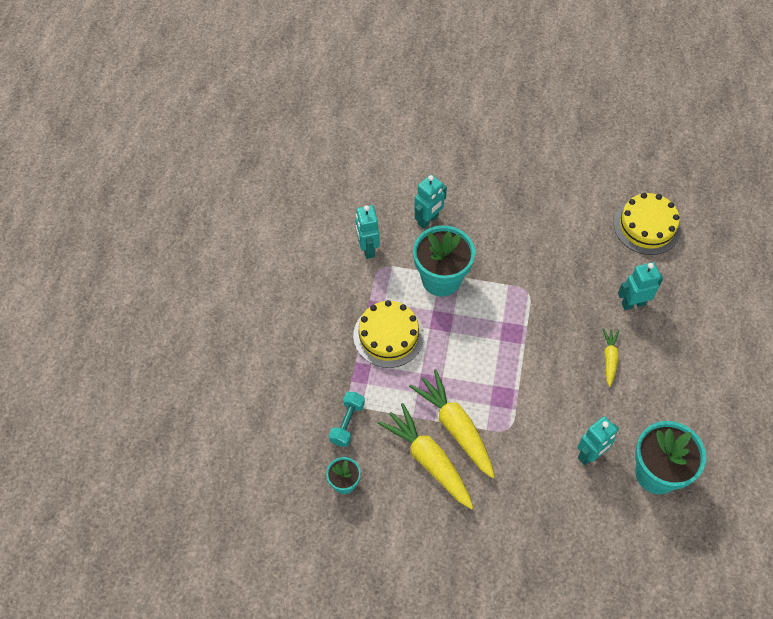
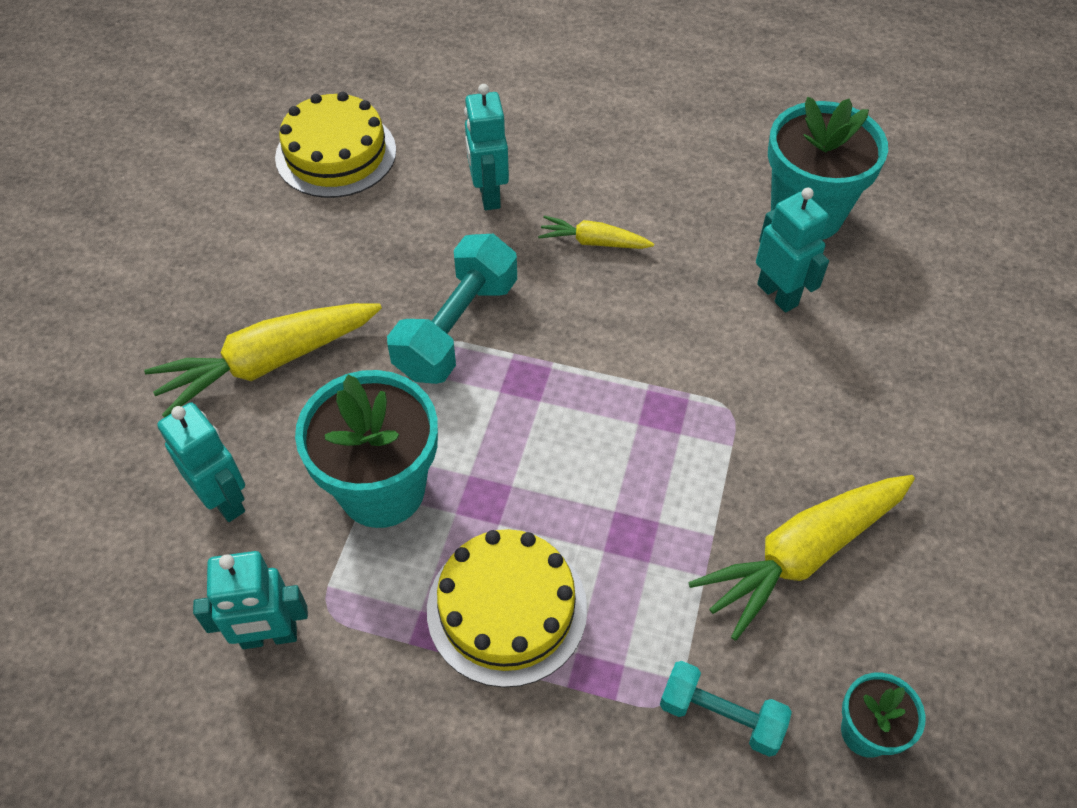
camera: 85 degrees left, 5 degrees down
yellow carrot [409,369,495,478] -> yellow carrot moved to [144,303,382,418]
none -> turquoise dumbbell [387,234,517,384]

